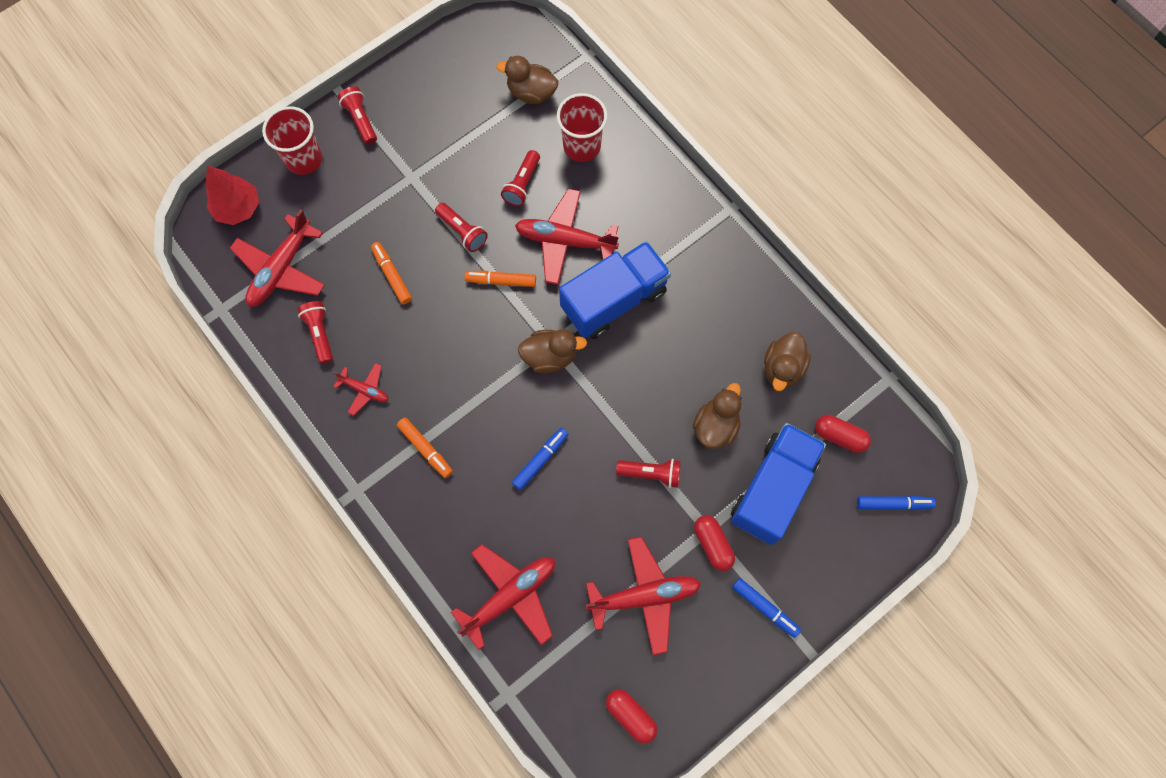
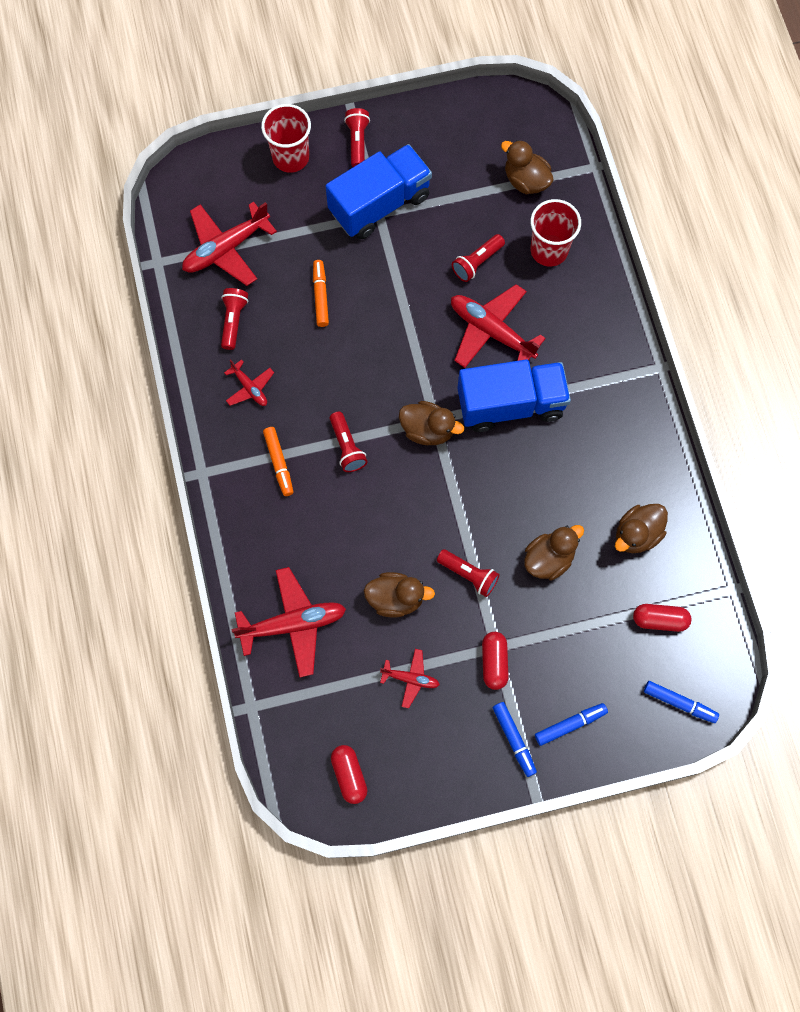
camera: 25 degrees right, 0 degrees up
red tree [205,166,259,225] -> none
red flashlight [435,203,488,252] -> red flashlight moved to [330,412,368,472]
orange marker [464,271,536,287] -> none
blue marker [512,428,569,490] -> blue marker moved to [535,703,608,746]
red plane [585,536,701,655] -> red plane [380,649,440,708], size x0.53
blue truck [731,423,826,545] -> blue truck moved to [325,144,432,239]
red capsule [815,415,871,453] -> red capsule turned 45 degrees counterclockwise [633,604,691,632]
none -> brown duck [364,572,435,618]

